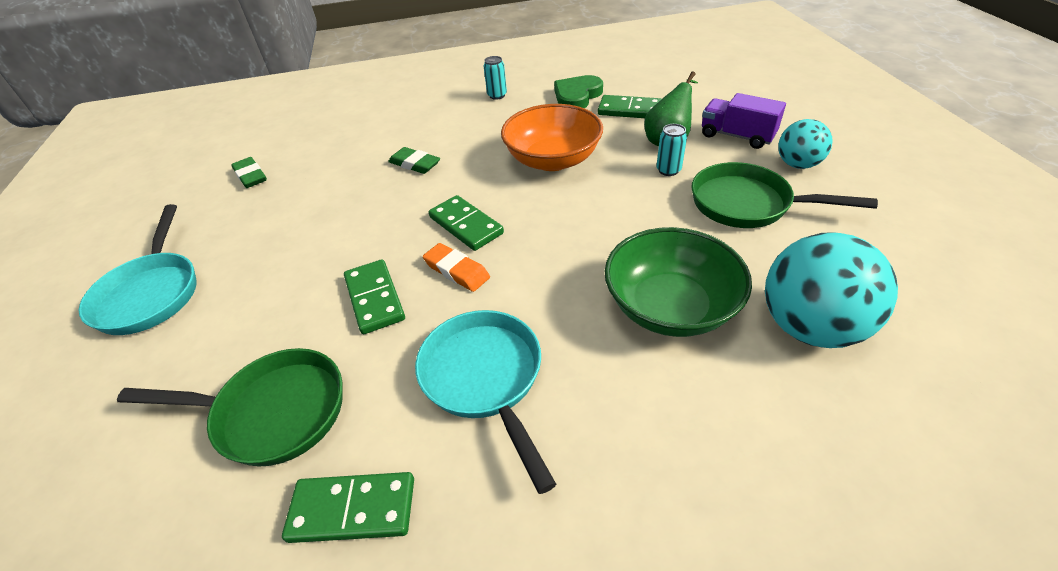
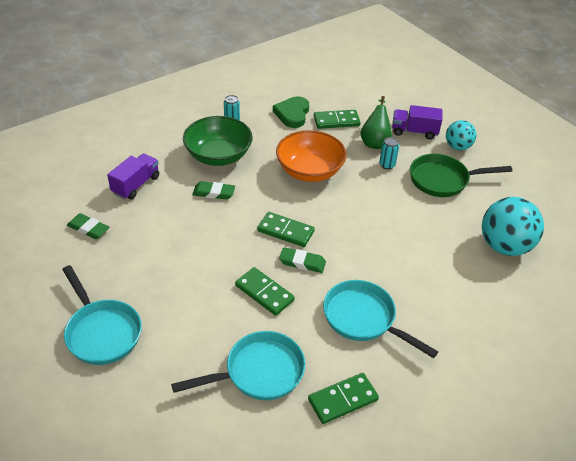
camera: 30 degrees left, 0 degrees up
green pan [117,348,343,466] -> turquoise pan [171,331,305,400]
orange eraser [423,243,490,292] -> green eraser [279,247,326,273]
green bowl [605,227,752,337] -> green bowl moved to [183,116,253,166]
none -> purple truck [107,153,159,199]

